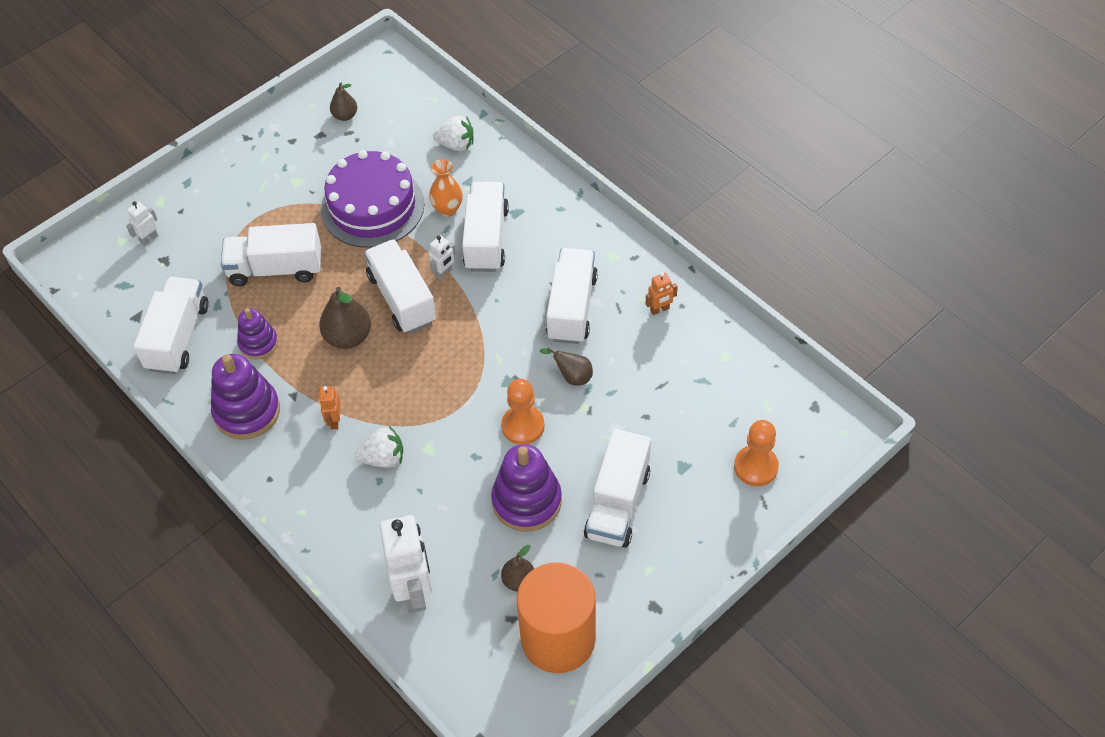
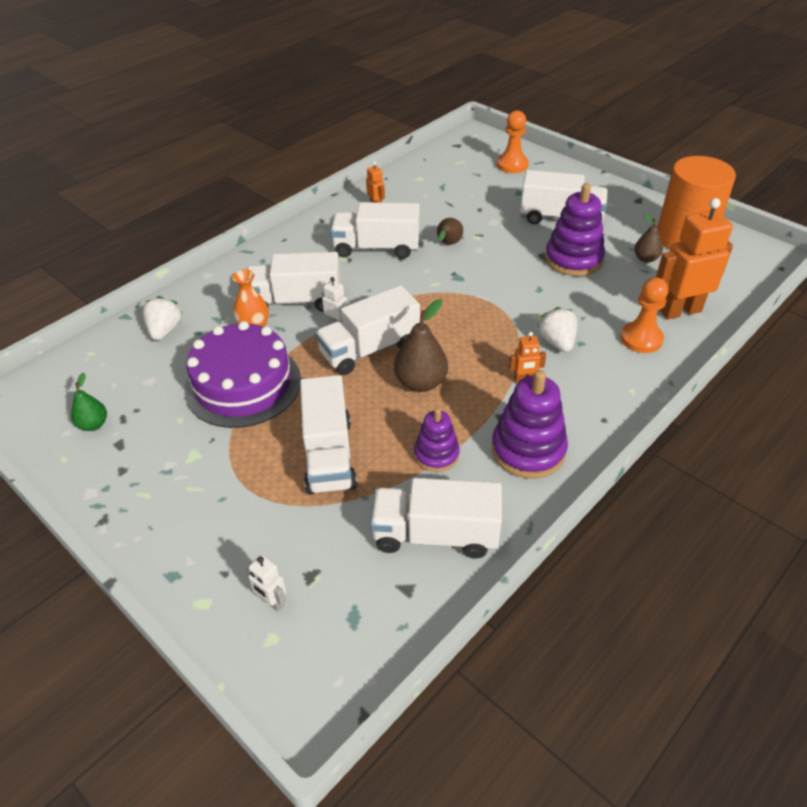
camera: 95 degrees left, 10 degrees down
brown pear [330,83,357,121] -> green pear [71,372,107,431]
white robot [380,515,432,613] -> orange robot [656,198,733,320]
orange pawn [501,379,545,445] -> orange pawn moved to [621,277,668,353]

